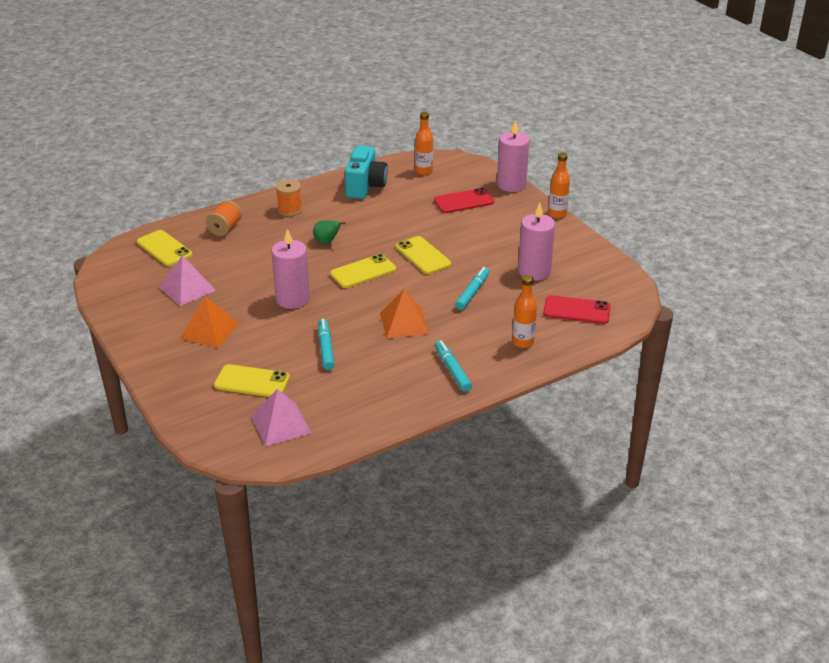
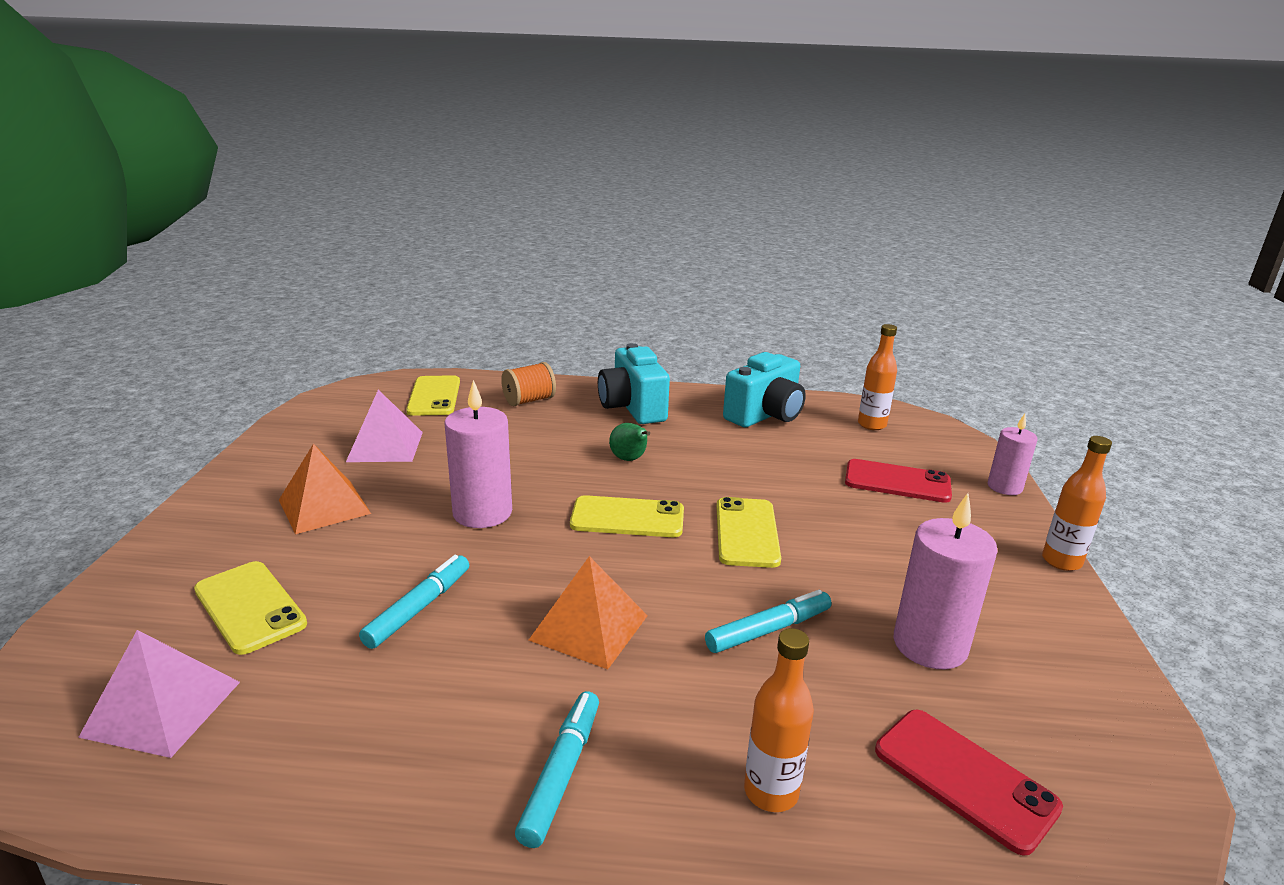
camera: 35 degrees right, 10 degrees down
orange spool [276,180,303,217] -> turquoise camera [598,343,670,424]
pink candle [497,120,529,192] -> pink candle [988,414,1037,495], size x0.62

